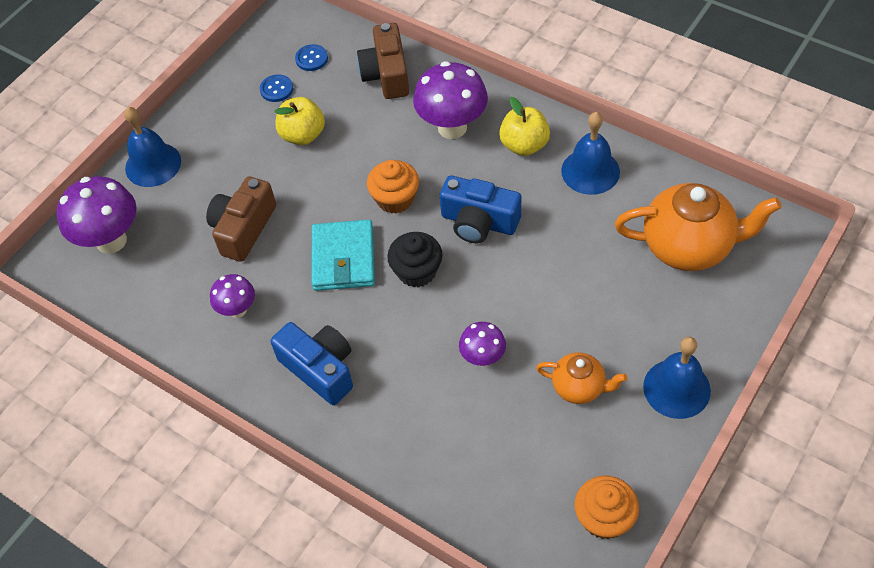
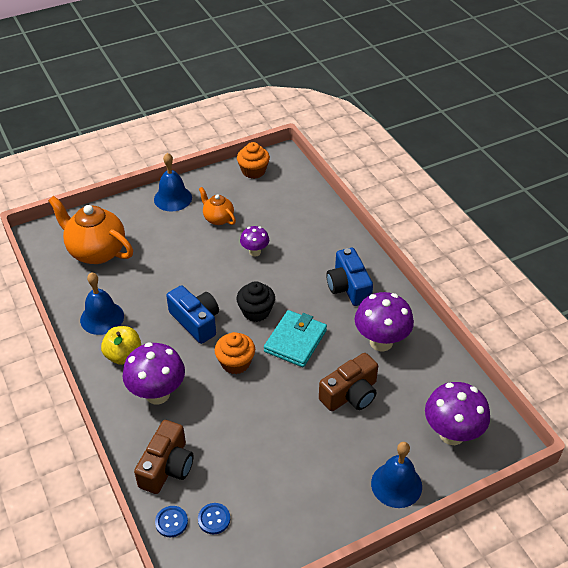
camera: 155 degrees left, 10 degrees down
purple mushroom [210,274,255,318] -> purple mushroom [355,292,414,352], size x1.79
blue button [260,74,293,102] -> blue button moved to [155,506,188,537]
yellow apple [274,97,325,145] -> none

